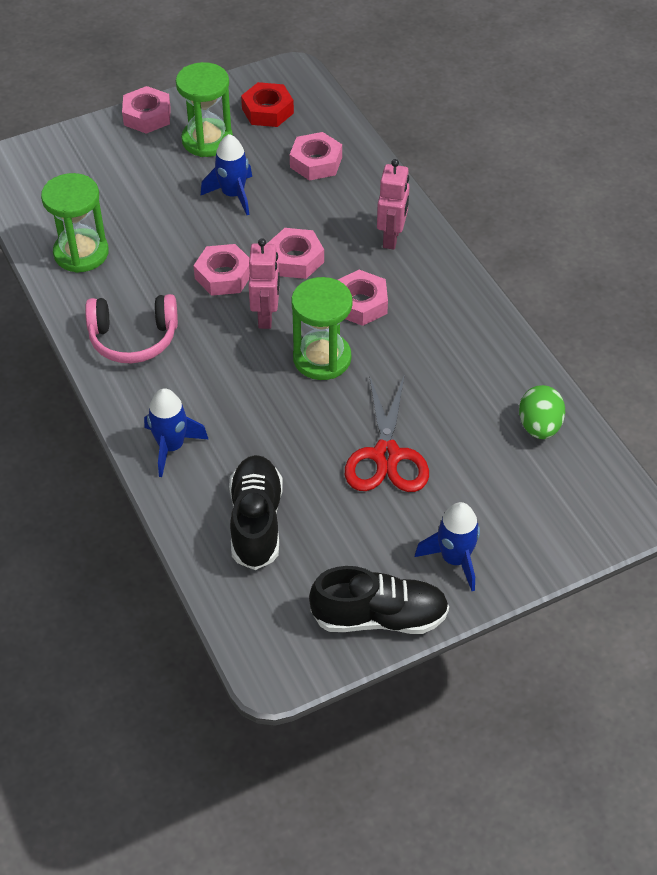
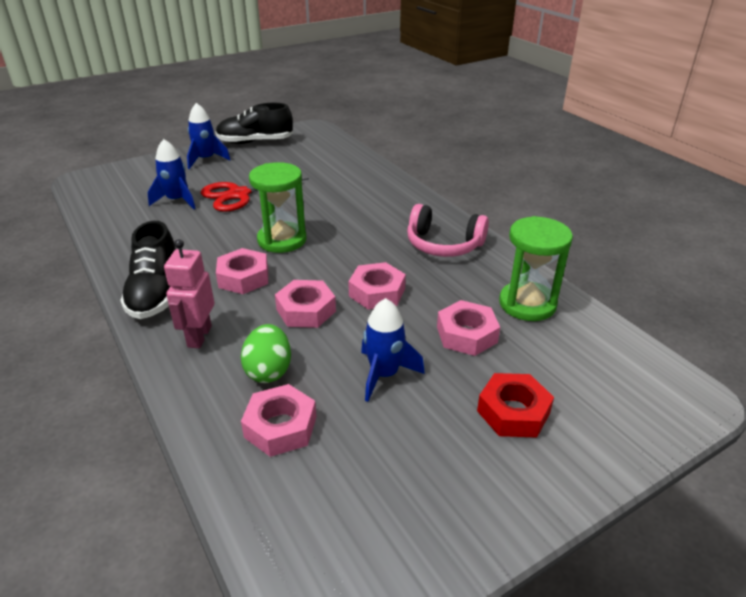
camera: 175 degrees right, 15 degrees down
pink headphones [85,294,178,363] -> pink headphones turned 150 degrees counterclockwise [407,204,489,257]
pink nut [122,86,171,134] -> pink nut moved to [437,300,500,356]
blue rocket [144,388,208,477] -> blue rocket moved to [148,139,196,209]
green hourglass [176,62,233,157] -> none
black shoe [229,455,283,570] -> black shoe moved to [120,221,175,319]
red nut [241,82,294,127] -> red nut moved to [477,373,554,438]
pink robot [249,238,280,329] -> none
red scissors [345,374,429,492] -> red scissors turned 120 degrees counterclockwise [201,178,309,212]
green egg [519,385,565,439] -> green egg moved to [241,324,291,383]

